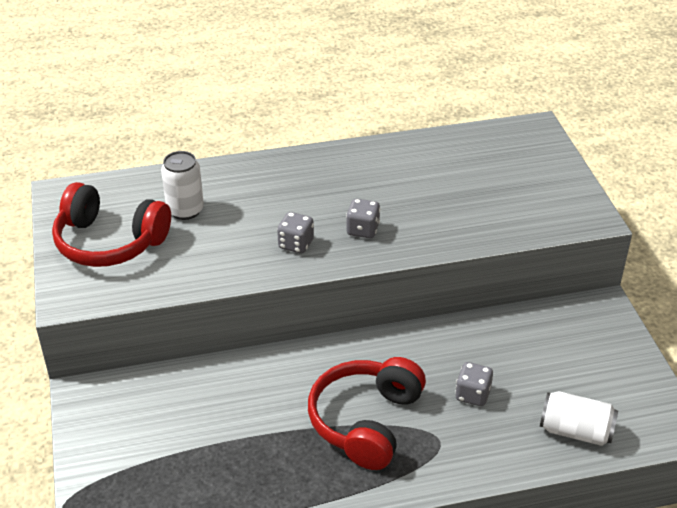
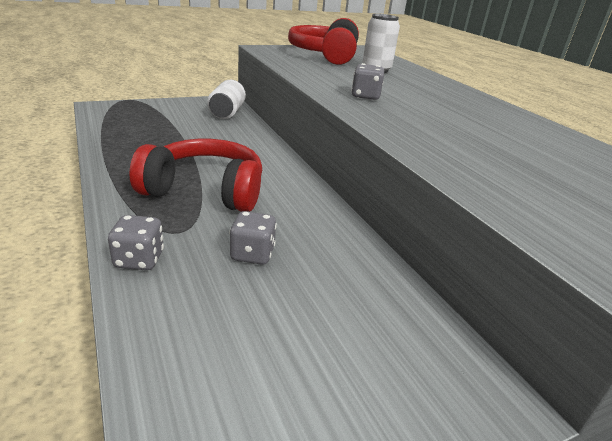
camera: 75 degrees right, 10 degrees down
grey dice [346,199,380,238] -> grey dice moved to [108,215,164,270]
white can [540,391,618,446] -> white can moved to [207,80,246,119]

